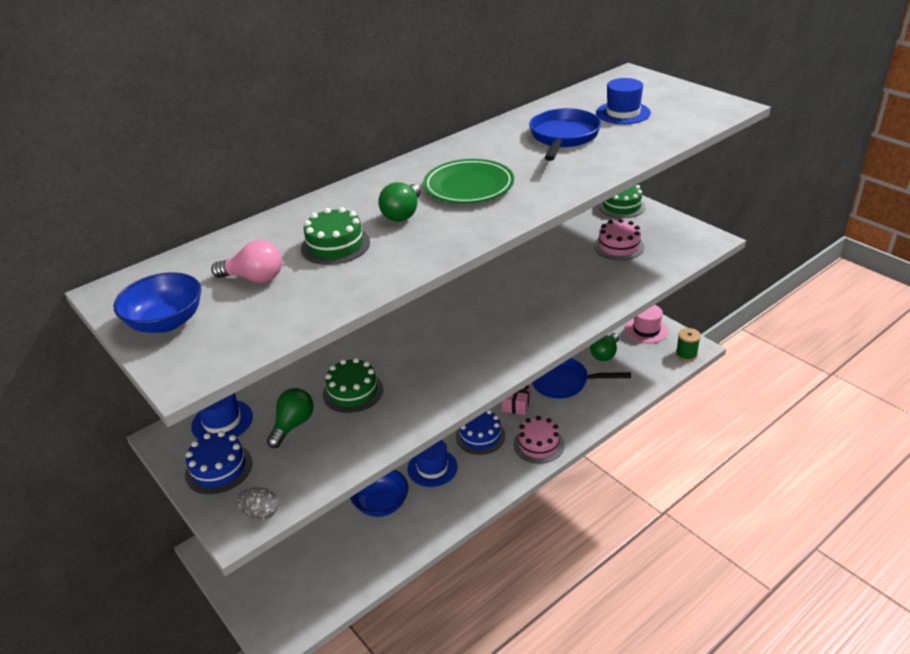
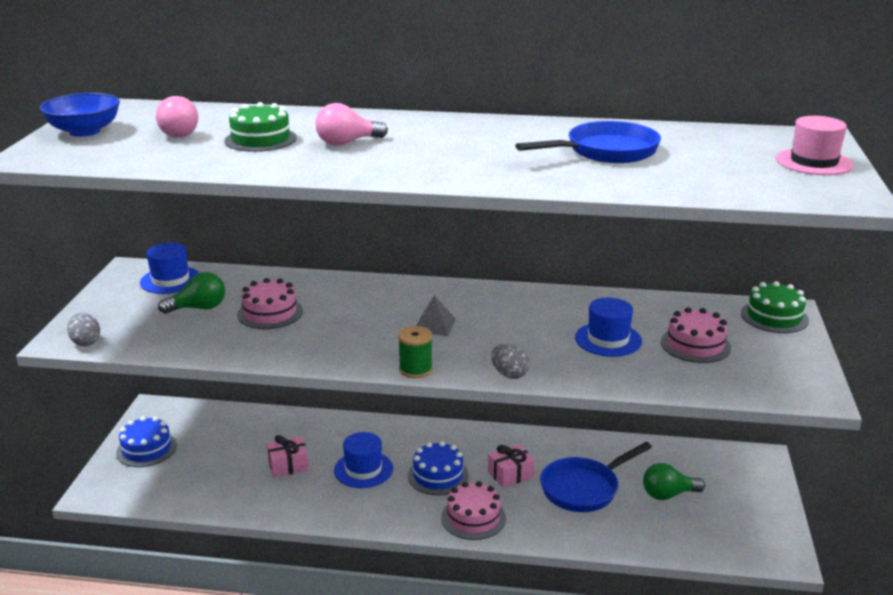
camera: 45 degrees right, 10 degrees down
blue cake [185,431,252,494] -> blue cake moved to [116,416,177,467]
green cake [323,358,383,413] -> pink cake [237,278,303,329]
blue bowl [350,470,409,517] -> pink gift [267,435,309,477]
green light bulb [378,182,421,222] -> pink light bulb [315,103,388,146]
green plate [423,159,514,203] -> none
blue pan [532,358,631,398] -> blue pan turned 90 degrees counterclockwise [540,442,652,512]
blue hat [596,78,651,124] -> blue hat moved to [575,298,642,357]
pink hat [625,305,668,344] -> pink hat moved to [776,116,854,175]
green spool [676,328,701,361] -> green spool moved to [398,326,433,378]
none -> grey pyramid [416,295,456,336]
none -> grey egg [491,344,530,379]

